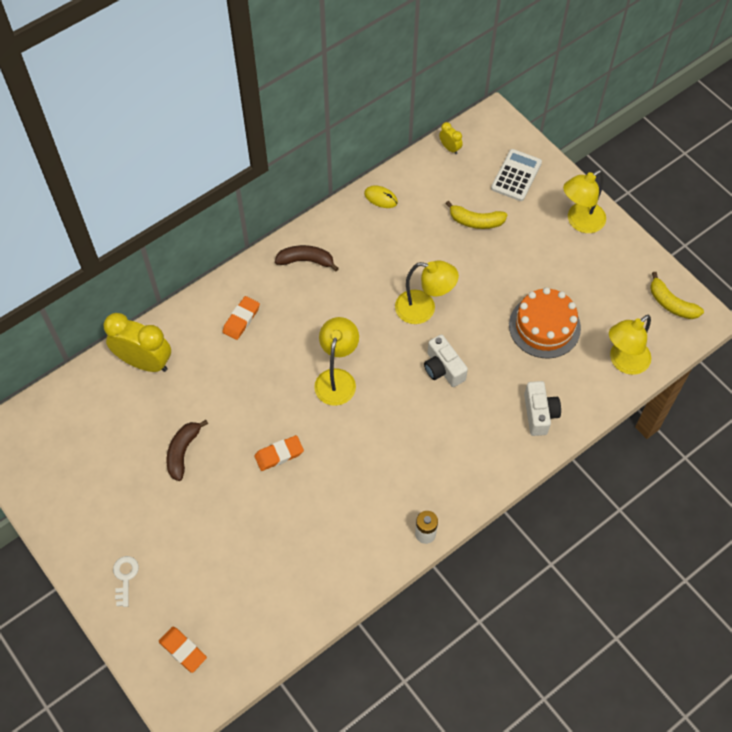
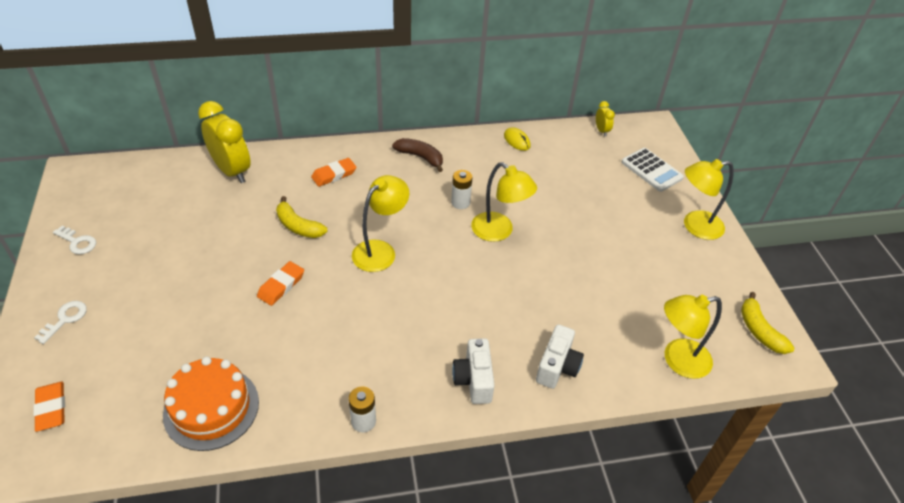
camera: 25 degrees right, 15 degrees down
brown banana [167,420,208,481] -> none
orange eraser [254,435,304,471] -> orange eraser turned 60 degrees counterclockwise [257,261,304,306]
white camera [424,334,468,387] -> white camera moved to [452,338,495,404]
yellow banana [445,201,507,229] -> yellow banana moved to [276,196,327,238]
white calculator [491,149,542,201] -> white calculator turned 90 degrees clockwise [621,148,684,192]
orange cake [509,287,581,358] -> orange cake moved to [163,356,259,451]
none -> white key [53,226,96,254]
none -> white battery [451,170,472,209]

